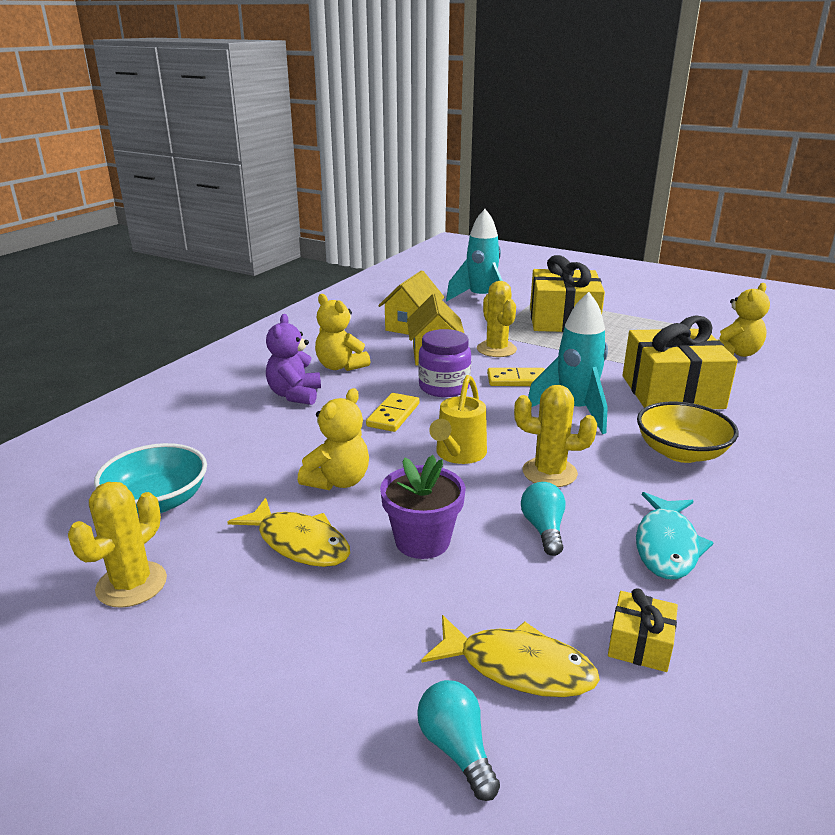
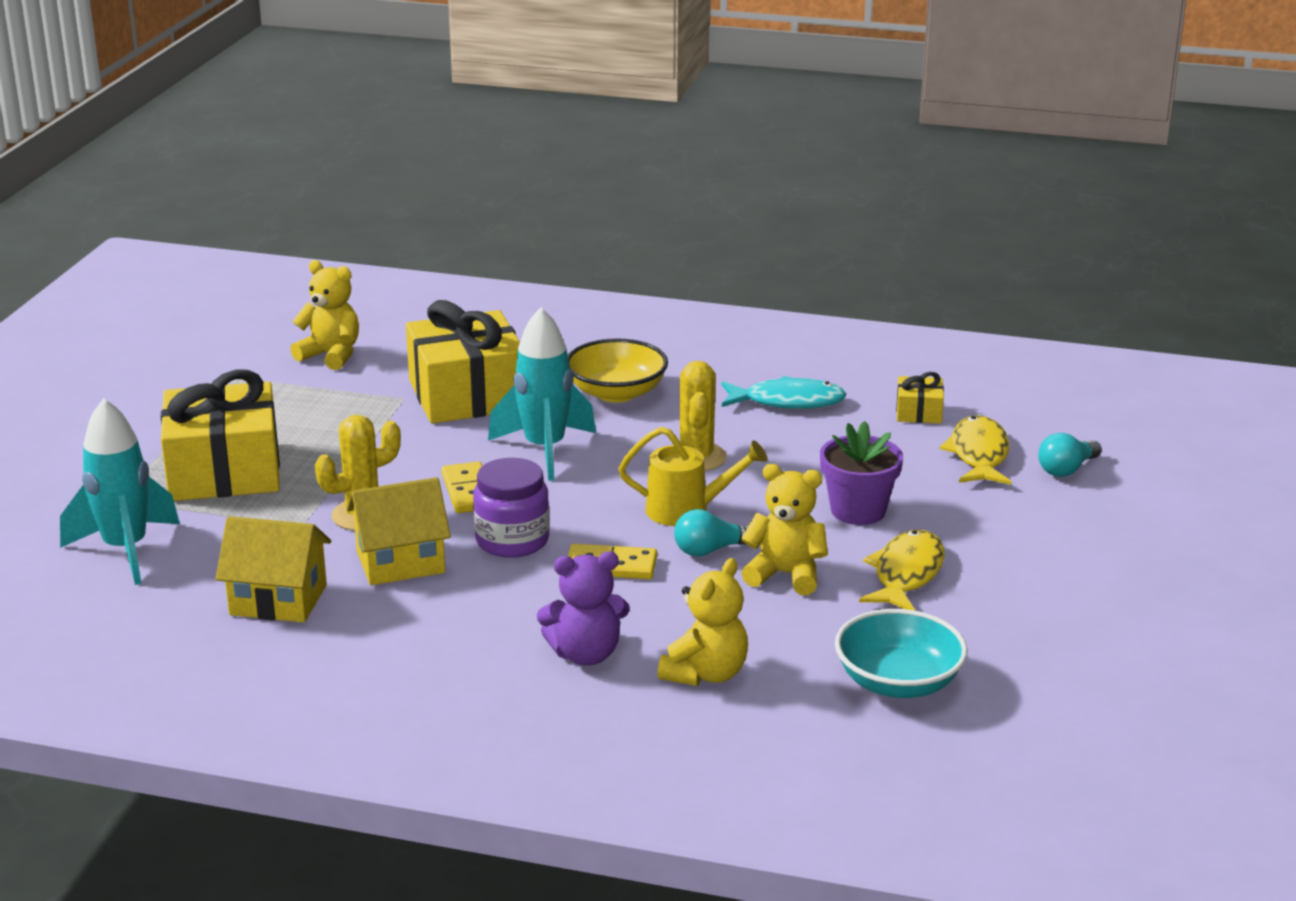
camera: 105 degrees left, 0 degrees up
yellow cactus [68,482,167,608] -> none
yellow teddy bear [315,294,370,371] -> yellow teddy bear moved to [658,558,748,686]
turquoise light bulb [521,482,566,556] -> turquoise light bulb moved to [674,509,748,557]

